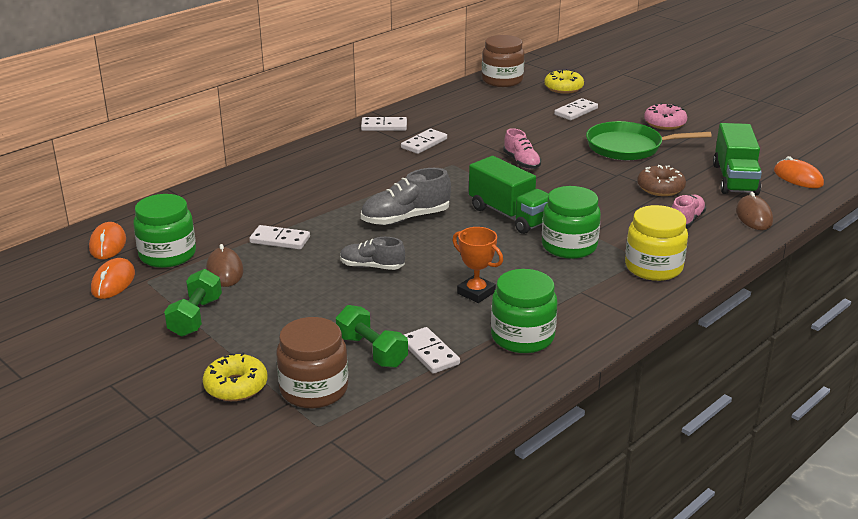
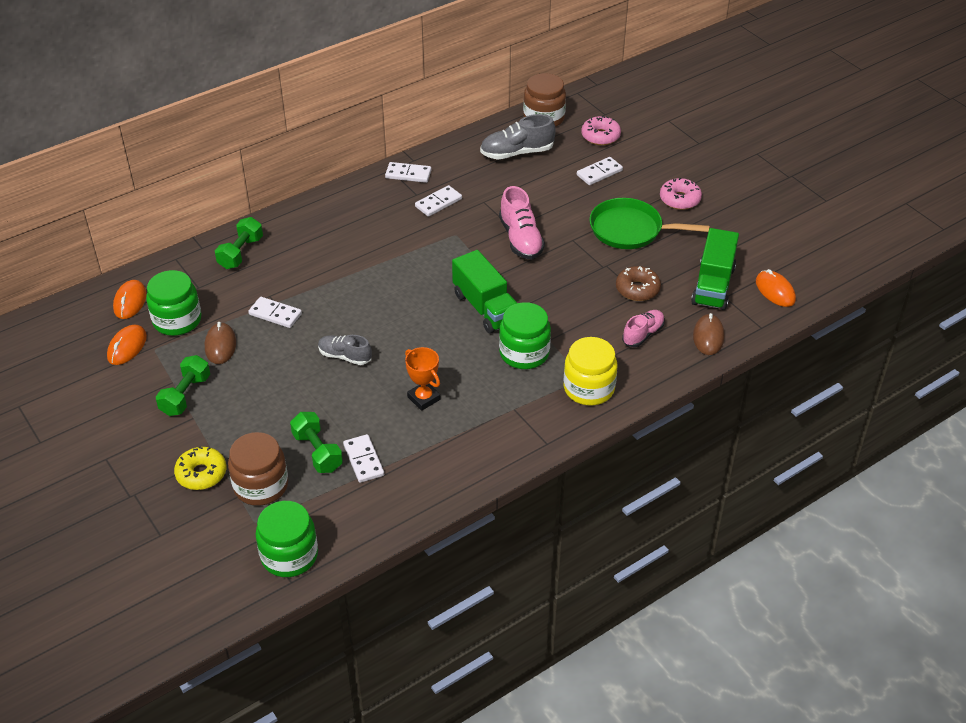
camera: 10 degrees right, 15 degrees up
grey shoe [361,168,451,225] -> grey shoe moved to [480,114,556,160]
green jar [491,269,557,353] -> green jar moved to [256,501,318,577]
pink shoe [503,128,541,169] -> pink shoe [499,186,545,259], size x1.53
yellow donut [544,69,584,94] -> pink donut [581,116,621,145]
none -> green dumbbell [215,217,263,269]

